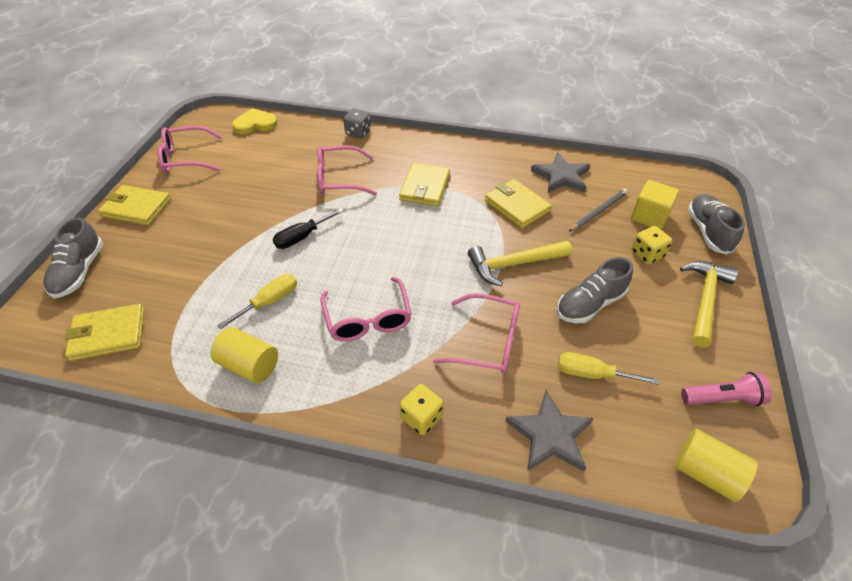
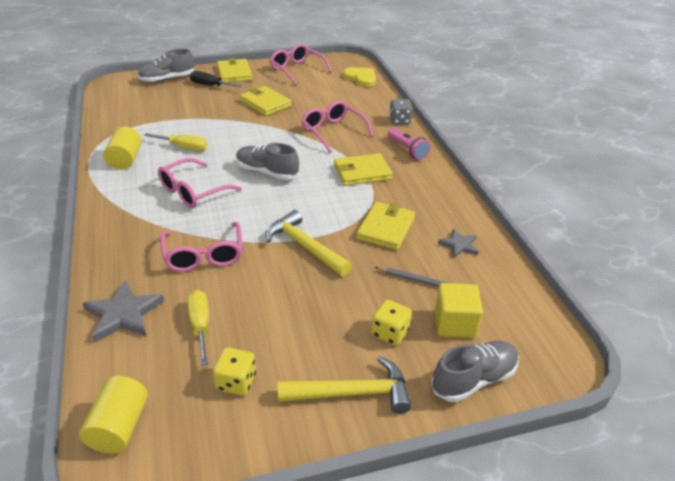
camera: 60 degrees right, 10 degrees down
yellow wallet [65,304,144,361] -> yellow wallet moved to [240,86,292,116]
black screwdriver [273,208,344,249] -> black screwdriver moved to [190,71,242,87]
yellow dice [400,384,444,435] -> yellow dice moved to [213,348,256,396]
grey star [531,152,590,193] -> grey star [438,229,479,258], size x0.60
grey shoe [557,257,633,323] -> grey shoe moved to [236,143,299,180]
pink flashlight [681,372,772,406] -> pink flashlight moved to [388,128,431,160]

